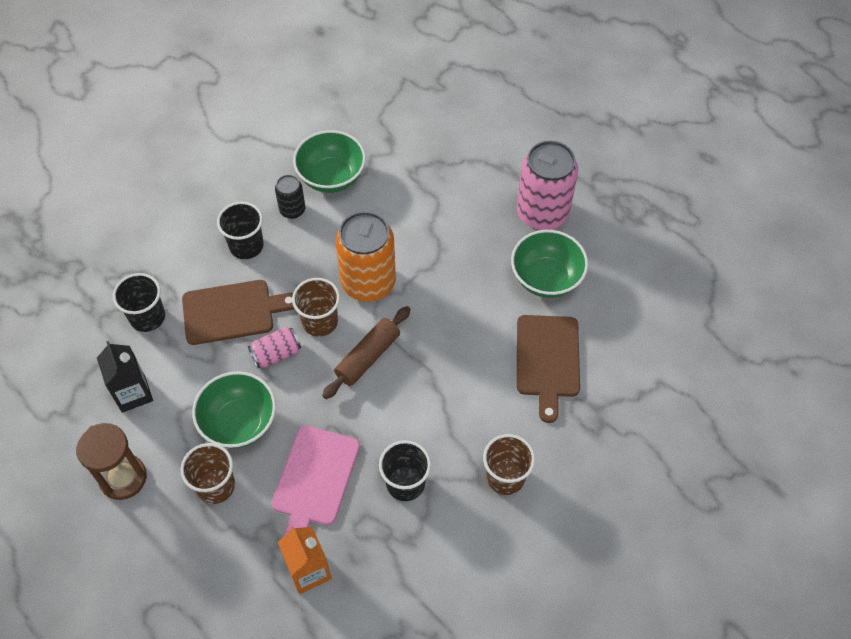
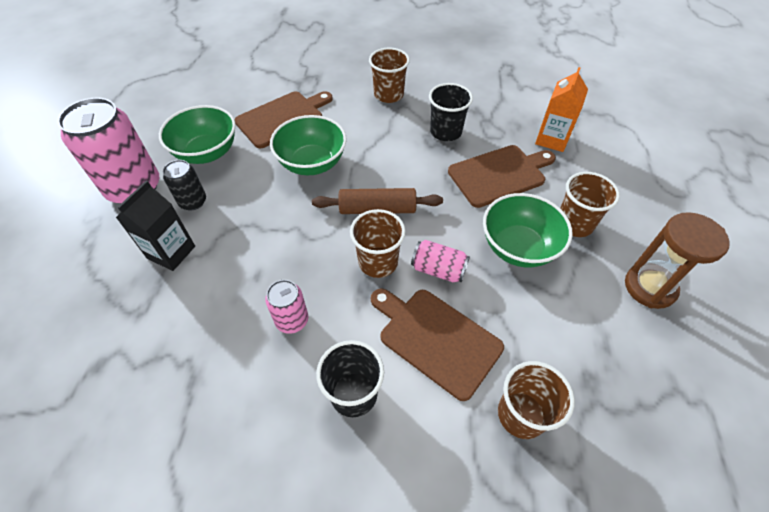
camera: 130 degrees left, 5 degrees down
black carton [97,341,153,413] -> black carton moved to [116,181,195,271]
black cup [113,273,165,332] -> brown cup [498,361,575,439]
pink cutting board [271,426,360,537] -> brown cutting board [448,145,556,208]
black can [275,175,306,219] -> black can moved to [163,160,206,211]
green bowl [293,130,366,193] -> green bowl moved to [270,115,347,175]
orange can [335,211,396,302] -> none
none -> pink can [265,280,308,334]

